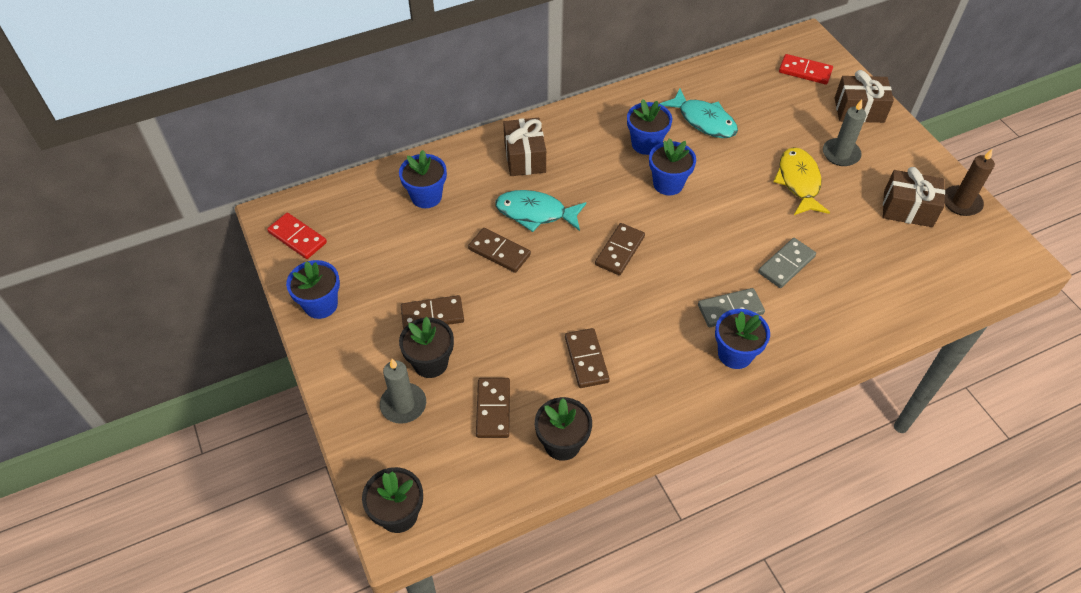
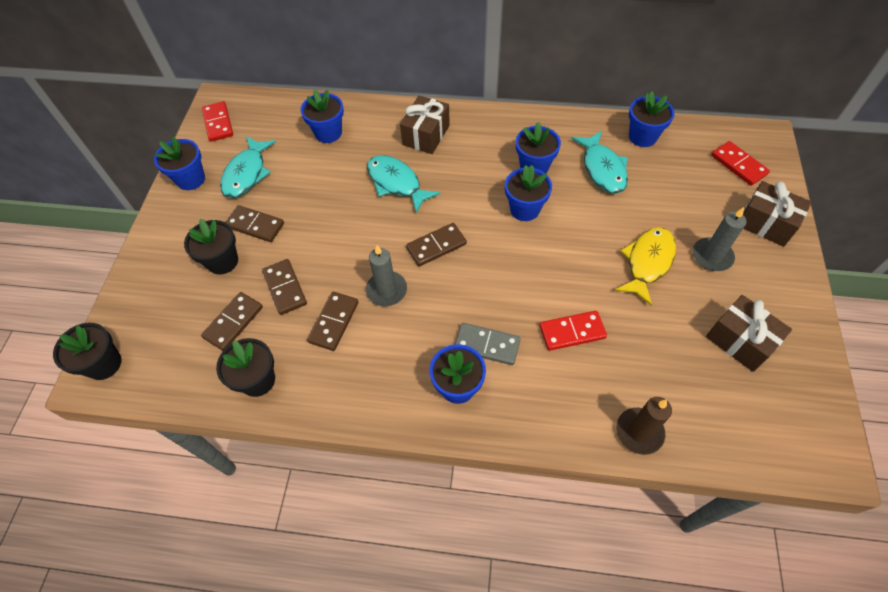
camera: 35 degrees right, 5 degrees up
grey candle [380,359,426,424] -> grey candle moved to [366,245,407,306]
brown domino [468,228,531,273] -> brown domino moved to [262,259,307,315]
grey domino [758,238,816,288] -> red domino [540,311,607,351]
brown candle [945,149,995,216] -> brown candle moved to [616,397,672,455]
none -> turquoise fish [220,136,276,198]
none -> blue flower pot [629,91,674,147]

